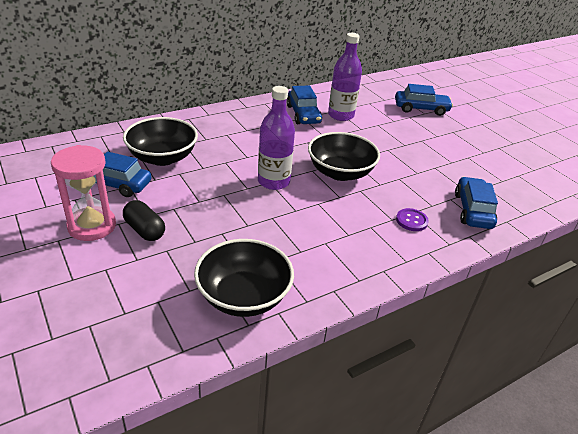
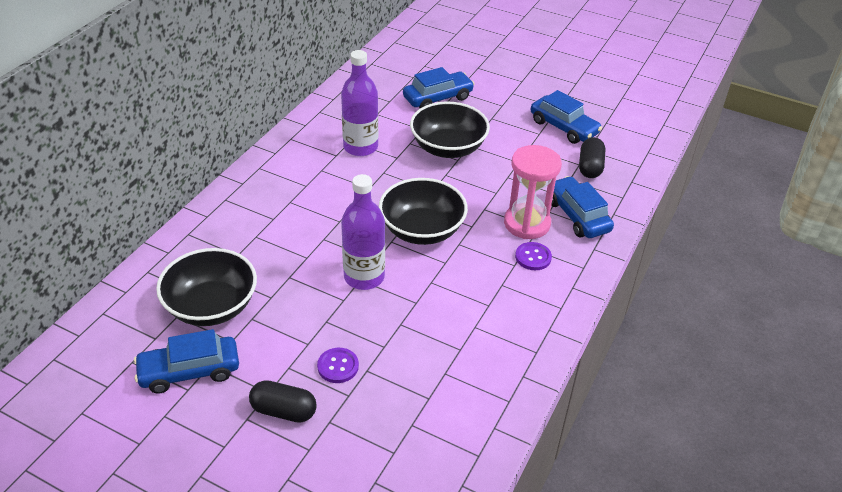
camera: 30 degrees left, 5 degrees up
pink hourglass [51,145,116,241] -> pink hourglass moved to [504,145,562,239]
black bowl [194,239,294,317] -> black bowl moved to [410,102,490,158]
blue car [287,85,322,124] -> blue car moved to [531,90,602,144]
none -> purple button [317,348,359,383]
none -> black capsule [579,137,605,178]

